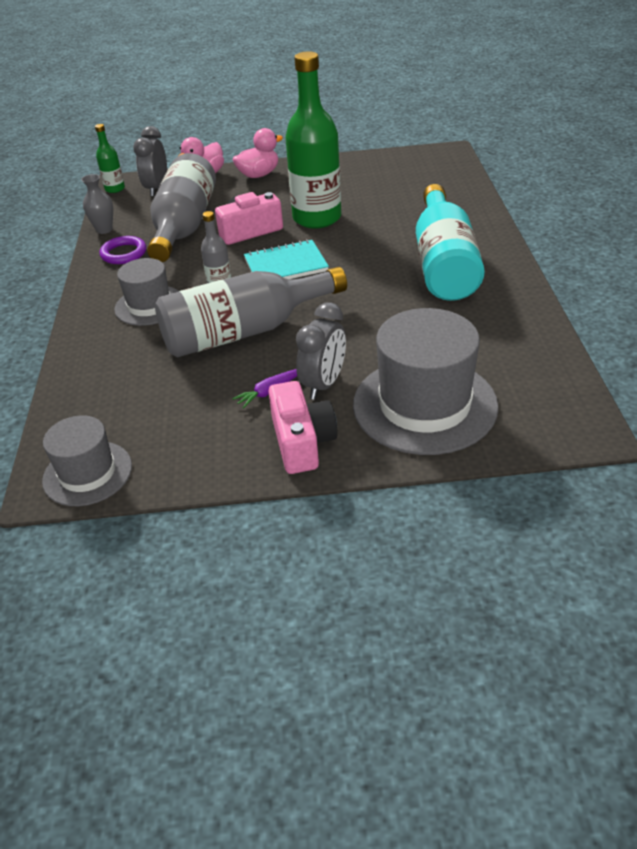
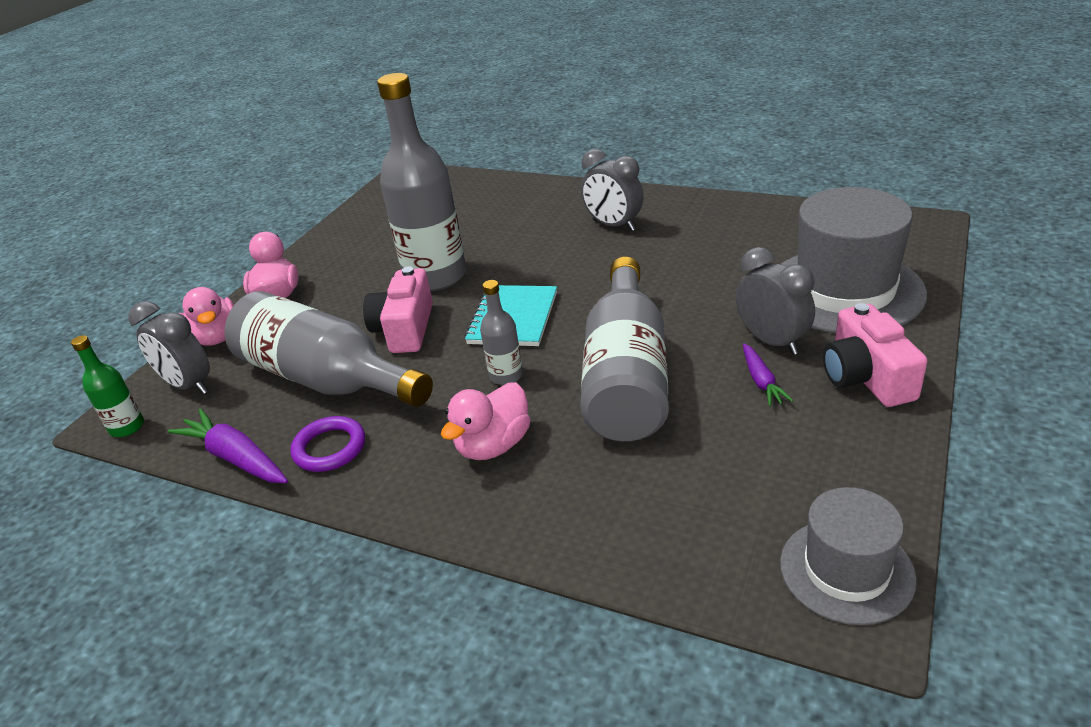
camera: 60 degrees left, 5 degrees down
grey vase [81,174,113,234] -> purple carrot [168,408,288,483]
grey hat [114,258,178,326] -> pink duck [441,382,530,460]
pink camera [268,381,338,474] -> pink camera turned 120 degrees counterclockwise [823,303,927,407]
green bottle [285,51,341,229] -> grey bottle [377,73,466,291]
turquoise bottle [416,184,485,301] -> grey clock [581,149,644,231]

